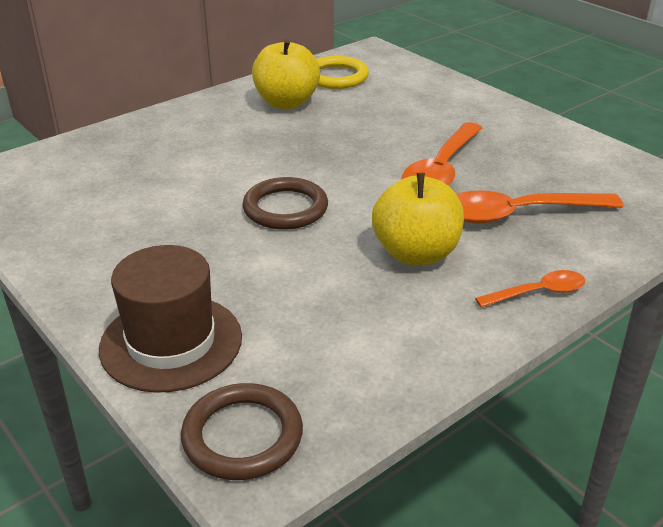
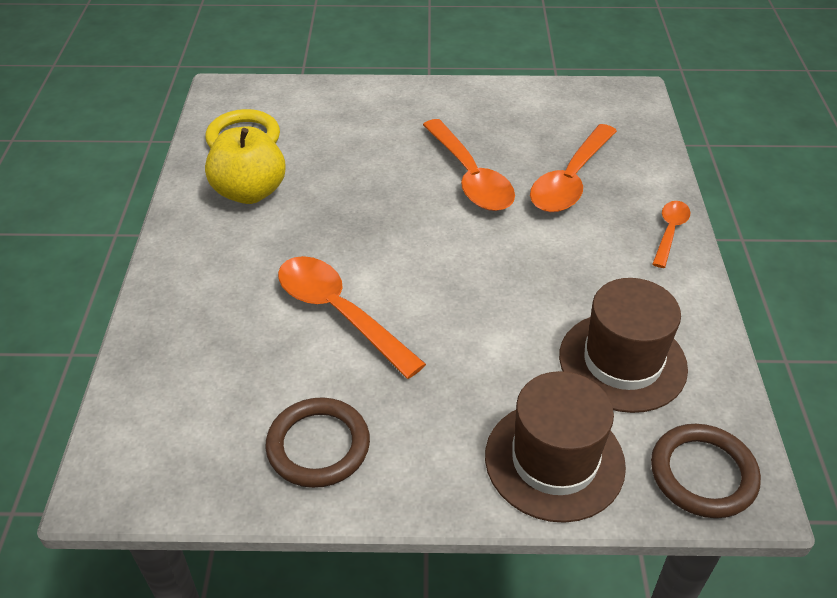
camera: 50 degrees left, 10 degrees up
brown ring [242,177,328,229] -> brown ring moved to [265,397,370,488]
yellow apple [372,173,464,265] -> none
none -> orange spoon [278,256,426,379]
none -> brown hat [559,278,688,413]

